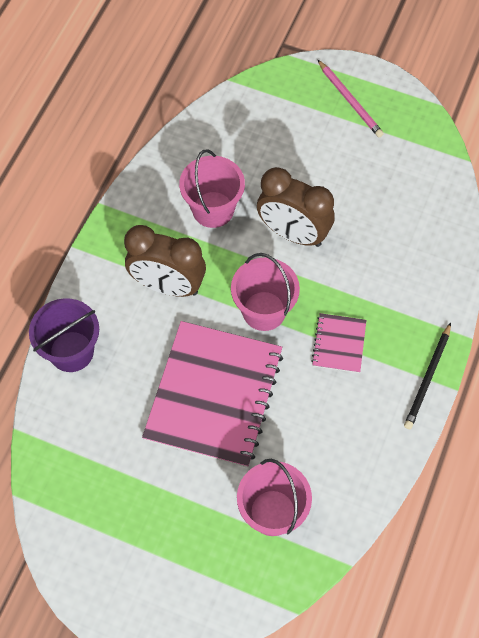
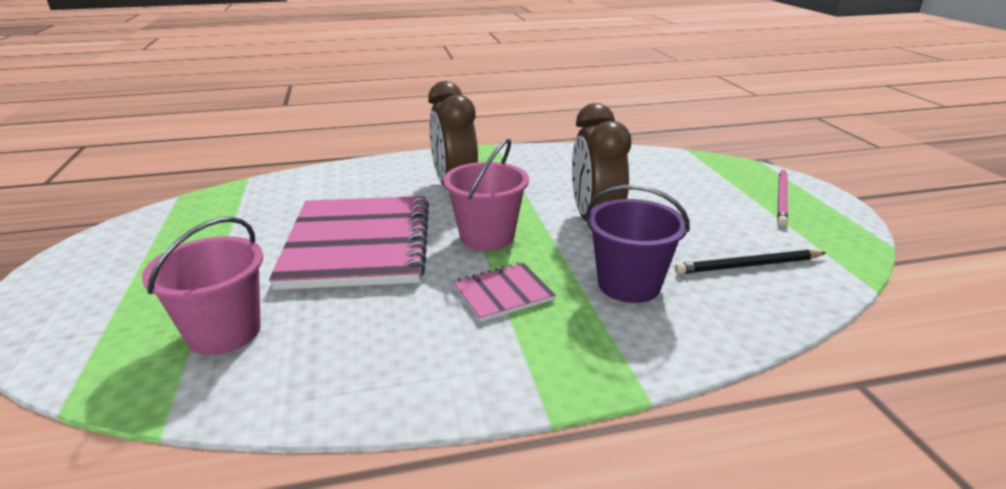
camera: 55 degrees right, 35 degrees down
purple bucket [29,298,99,372] -> purple bucket moved to [586,185,690,303]
pink notebook [142,321,283,468] -> pink notebook turned 75 degrees counterclockwise [269,196,429,290]
pink bucket [179,149,245,228] -> none
black pencil [404,323,451,429] -> black pencil moved to [675,250,826,274]

